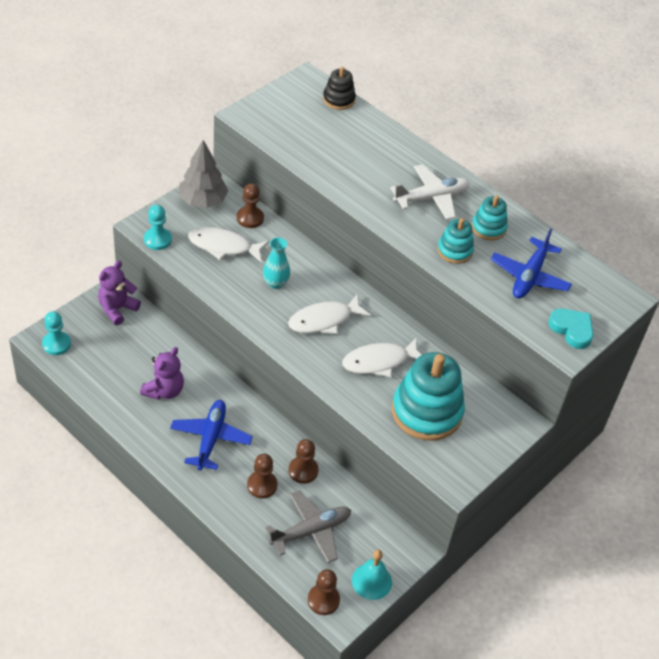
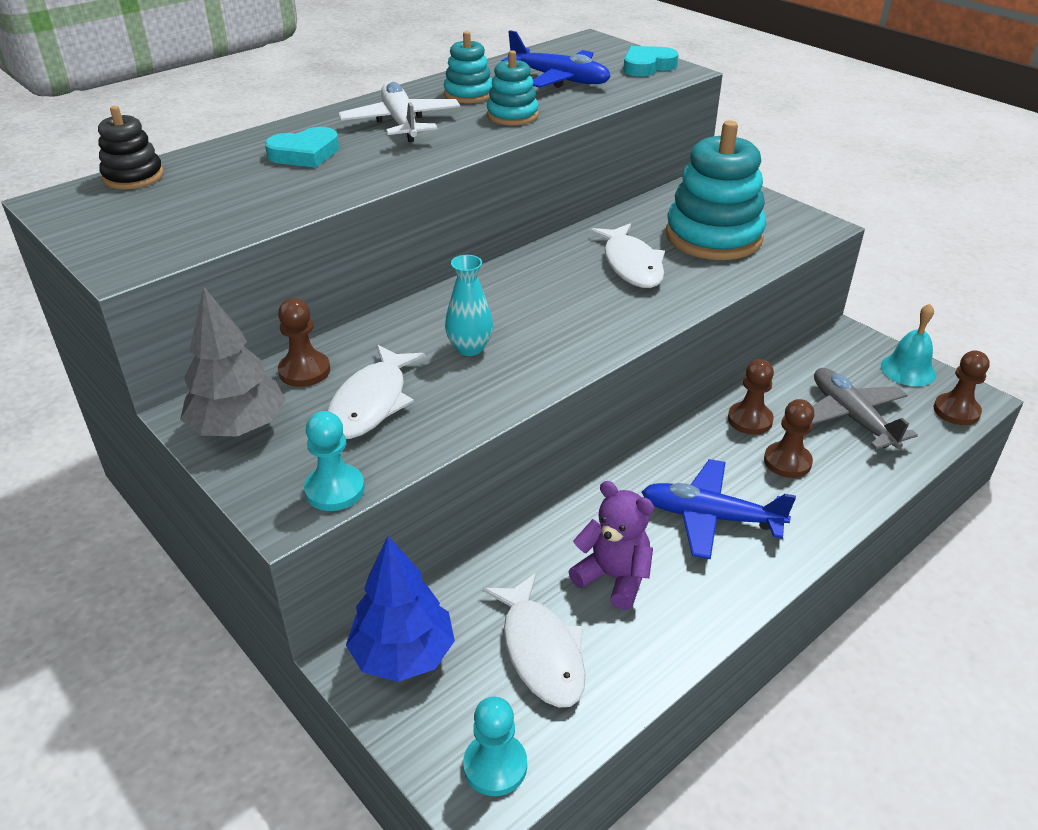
camera: 80 degrees left, 10 degrees down
purple teddy bear [98,261,141,325] -> blue tree [346,536,455,682]
white fish [288,294,371,334] -> white fish moved to [483,573,585,707]
none -> turquoise heart [265,127,339,168]

